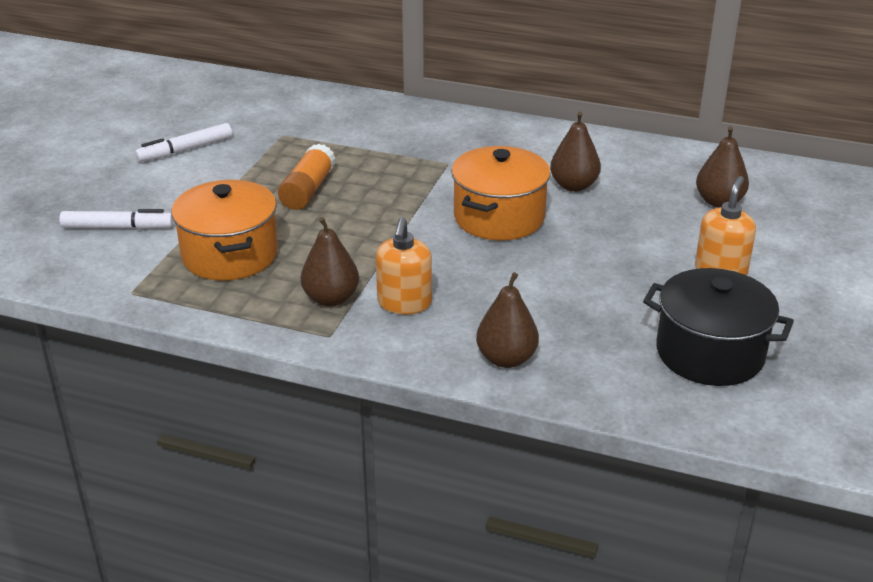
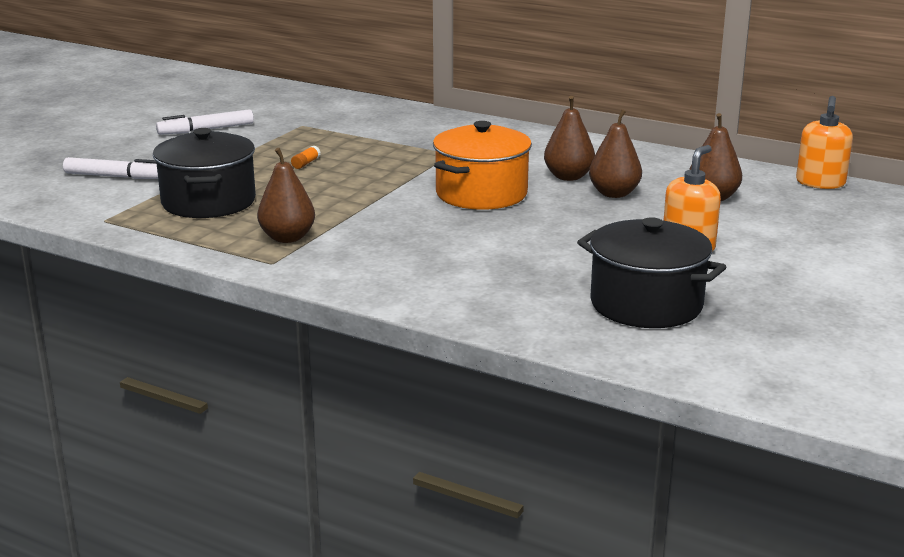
camera: 10 degrees right, 10 degrees down
orange pot [171,180,278,280] -> black pot [153,128,256,218]
orange glue stick [278,143,336,210] -> orange glue stick [291,146,321,169], size x0.44
orange soap dispenser [376,217,432,314] -> orange soap dispenser moved to [796,96,853,189]
brown pear [476,272,539,368] -> brown pear moved to [589,109,642,198]

